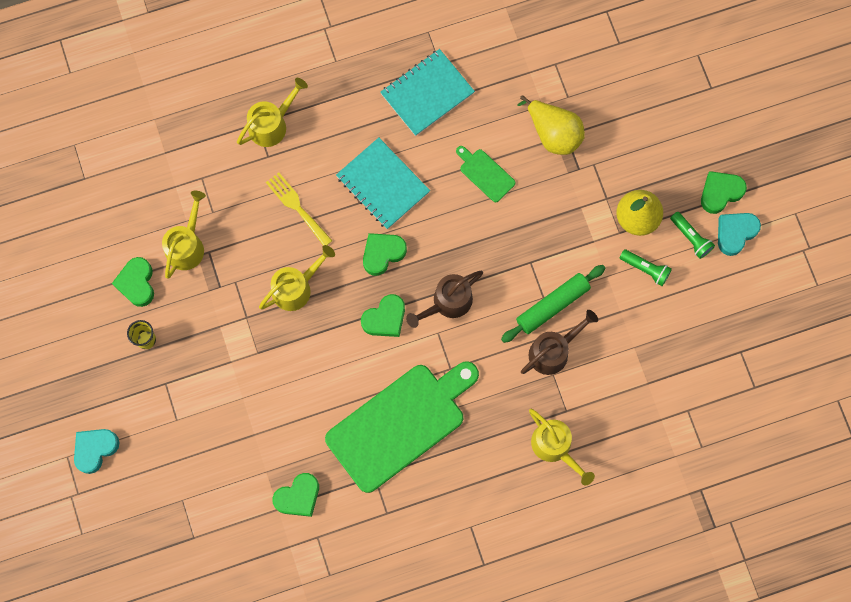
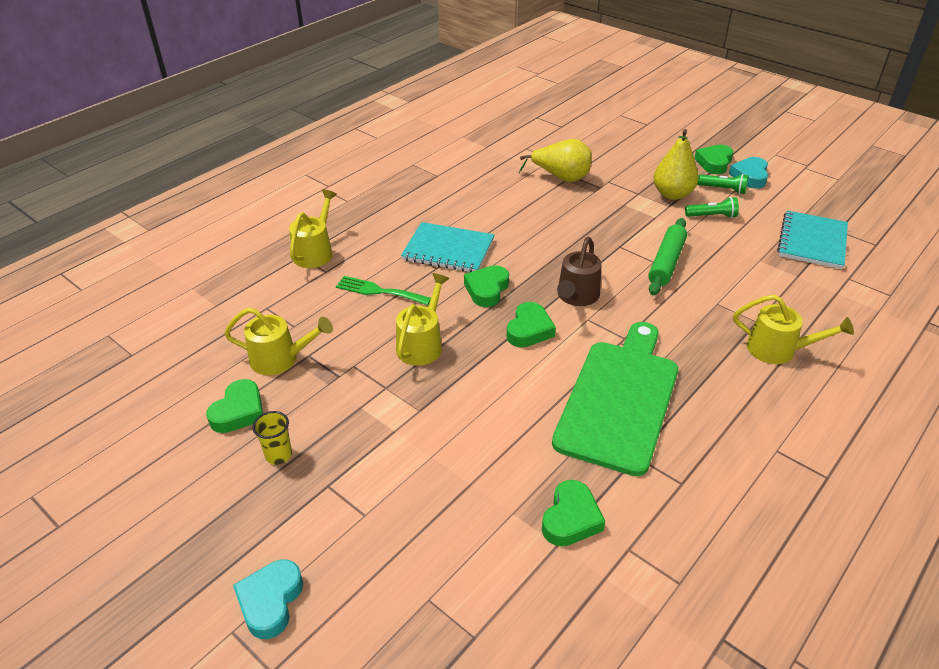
camera: 30 degrees left, 35 degrees down
green heart [112,257,154,307] -> green heart turned 120 degrees counterclockwise [206,379,263,433]
yellow watering can [162,191,206,279] -> yellow watering can turned 105 degrees clockwise [224,307,333,375]
yellow fork [266,172,332,246] -> green fork [336,276,431,305]
turquoise notebook [380,49,475,136] -> turquoise notebook moved to [777,210,848,269]
green cutting board [456,146,516,202] -> none
brown watering can [521,310,598,375] -> none

